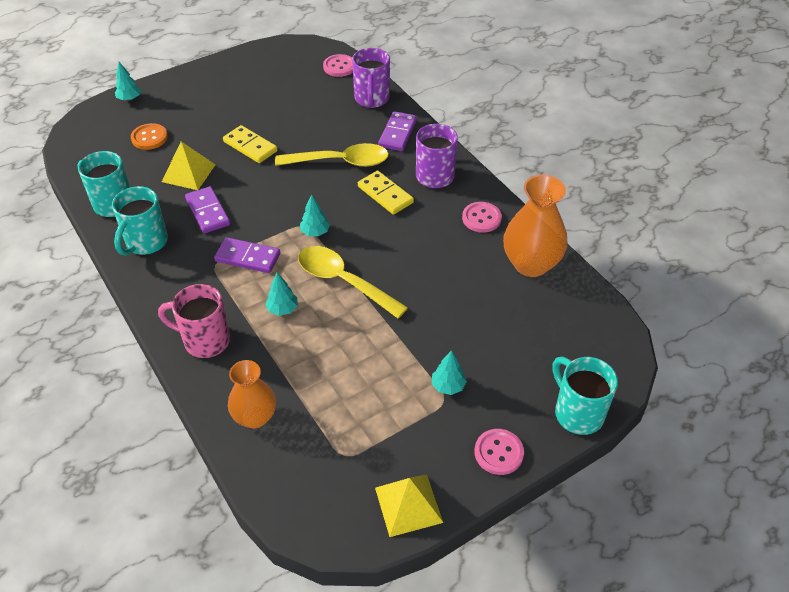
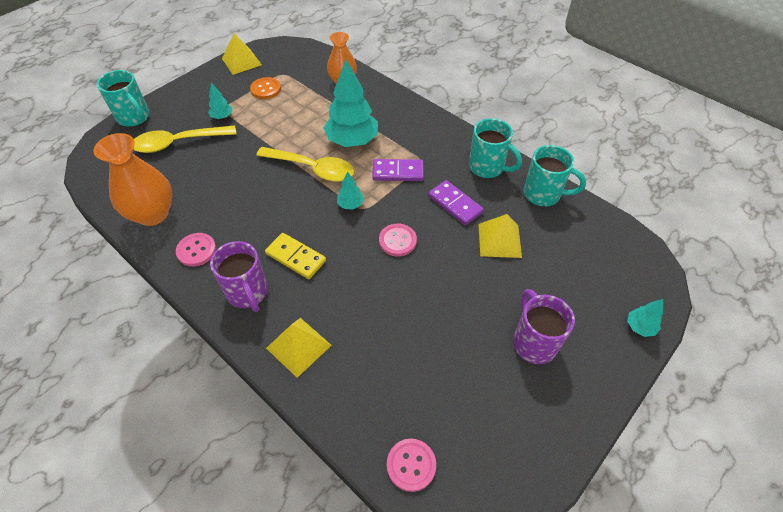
camera: 165 degrees right, 5 degrees up
turquoise mug [112,186,168,256] -> turquoise mug turned 120 degrees clockwise [469,118,522,178]
orange button [131,123,168,150] -> orange button moved to [250,77,281,99]
pink mug [158,284,230,358] -> none
yellow domino [223,125,278,163] -> none
turquoise tree [265,272,298,316] -> turquoise tree [324,60,378,147], size x2.18
yellow spoon [275,143,389,167] -> yellow spoon moved to [133,125,237,153]
purple mug [352,48,390,108] -> purple mug moved to [513,289,575,364]
purple domino [378,111,417,151] -> yellow pyramid [266,318,331,378]
pink button [474,429,524,475] -> pink button moved to [379,224,417,256]

